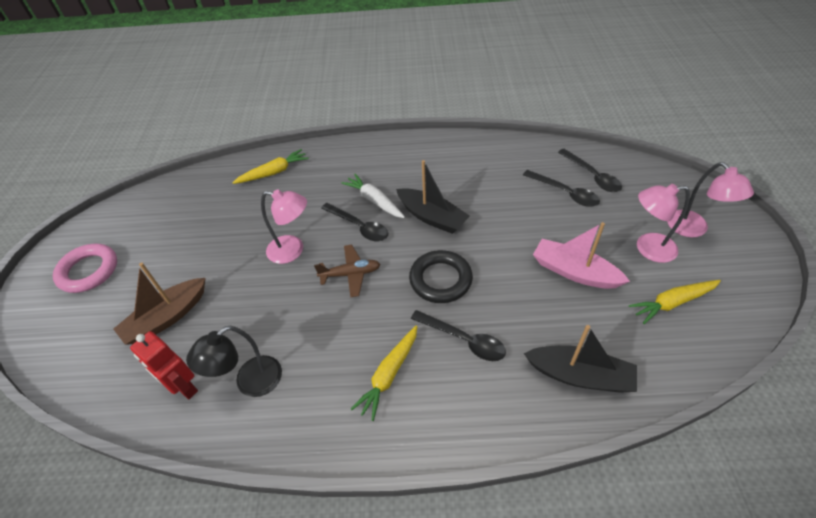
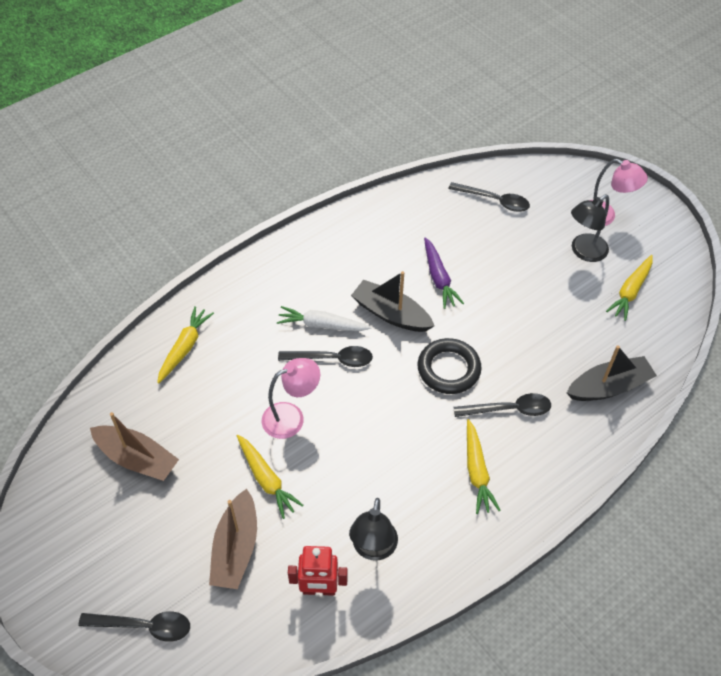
camera: 40 degrees left, 5 degrees up
pink ring [53,244,117,293] -> none
brown plane [314,244,380,297] -> none
black boat [396,160,470,234] -> black boat turned 150 degrees counterclockwise [351,271,435,332]
black spoon [523,170,600,207] -> black spoon moved to [78,611,190,642]
pink boat [533,222,630,289] -> none
pink lamp [637,184,690,263] -> black lamp [571,195,609,262]
none -> brown boat [90,412,179,481]
none -> yellow carrot [237,435,304,519]
none -> purple carrot [424,237,464,309]

